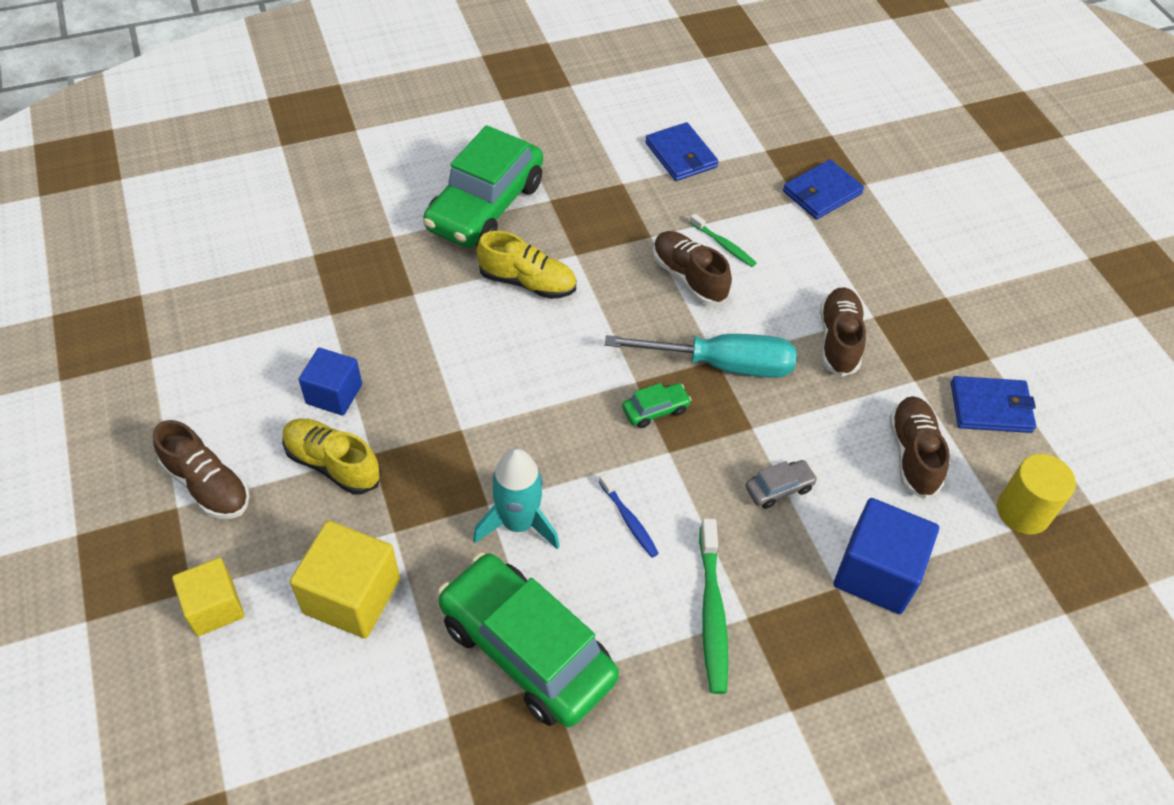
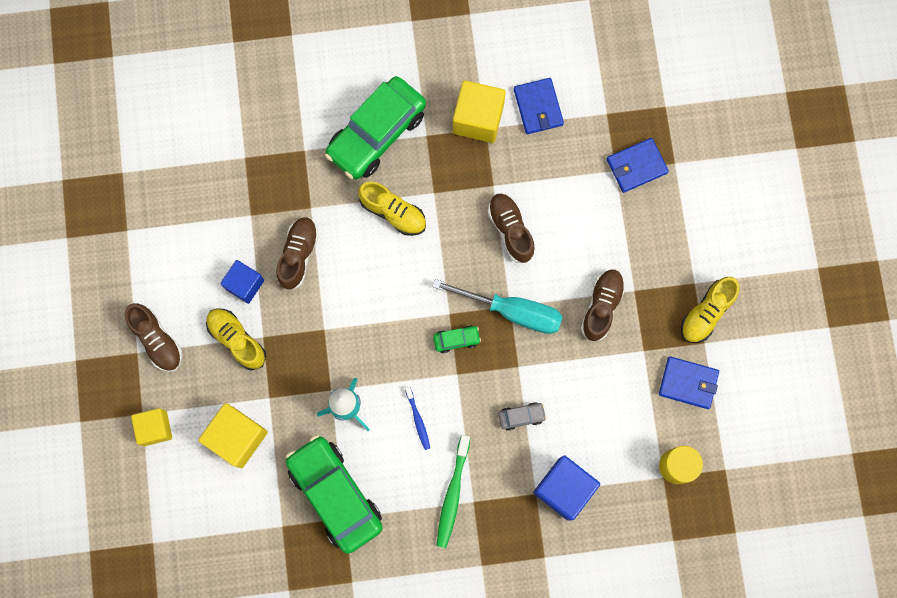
camera: 15 degrees right, 25 degrees up
green toothbrush [690,213,756,267] -> none
brown shoe [889,396,950,499] -> brown shoe moved to [276,217,319,291]
none -> yellow cube [453,80,506,143]
none -> yellow shoe [681,277,739,343]

